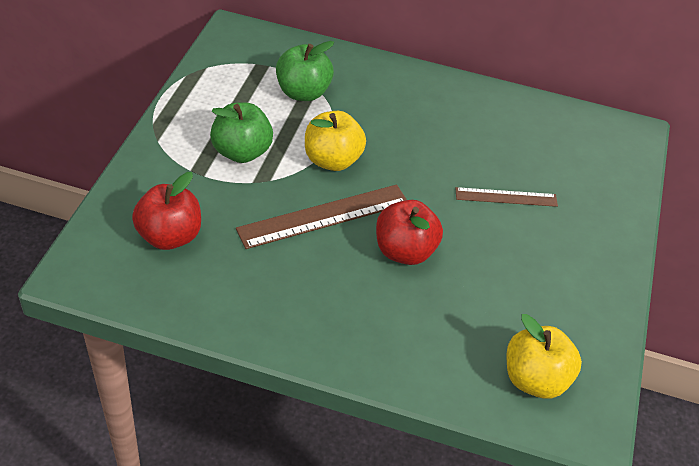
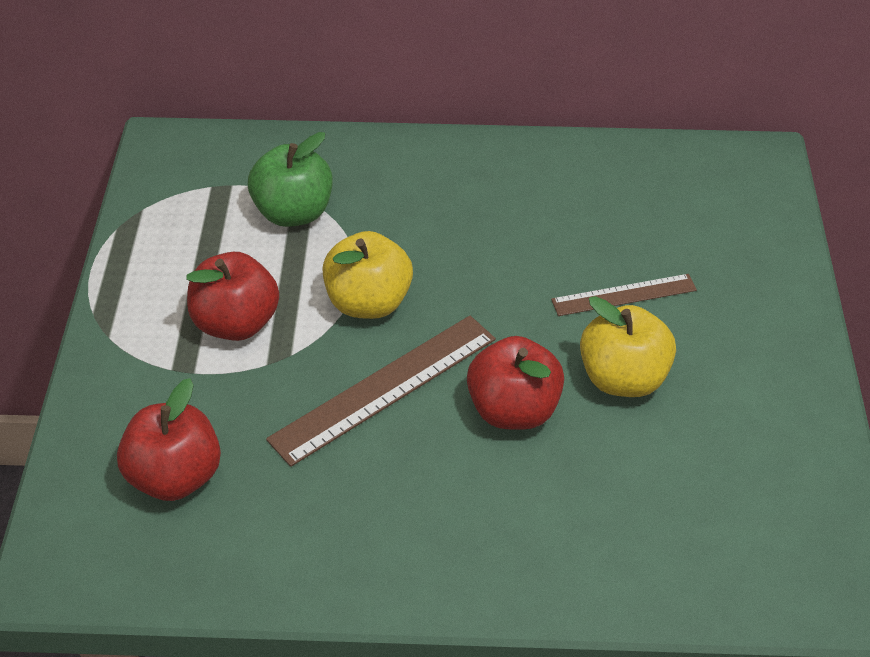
camera: 10 degrees left, 0 degrees up
green apple [210,102,273,163] -> red apple [186,252,279,341]
yellow apple [507,314,582,399] -> yellow apple moved to [580,296,676,397]

